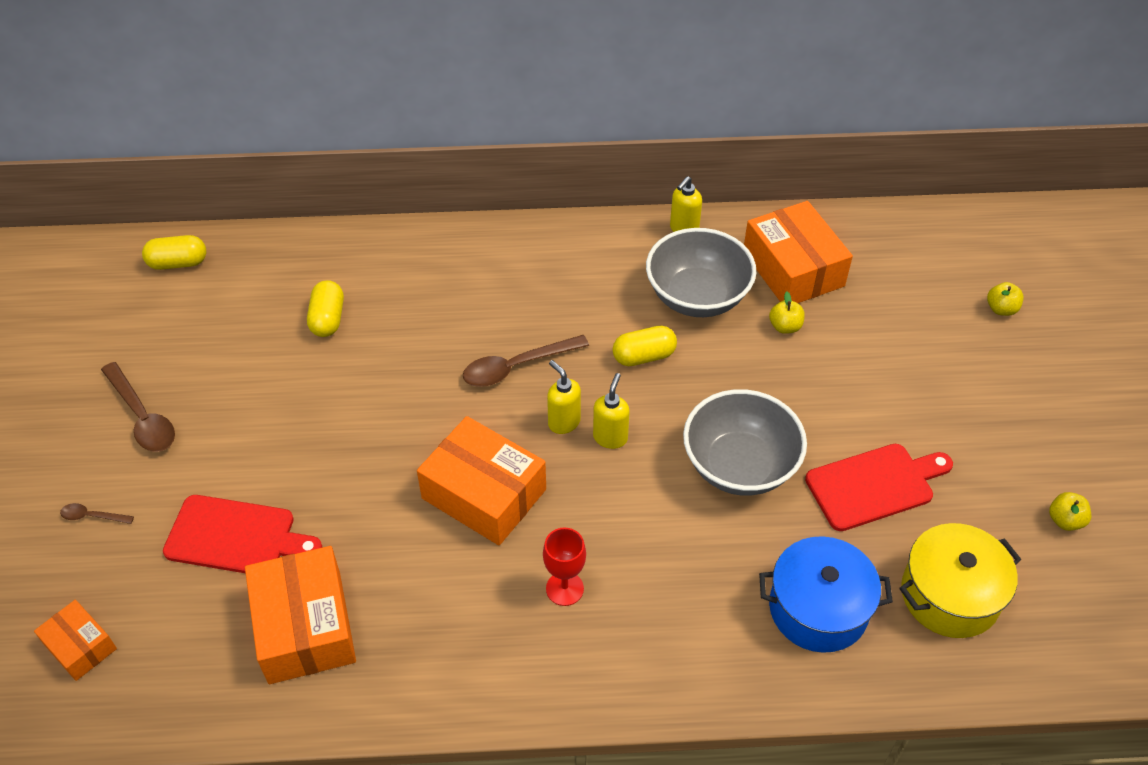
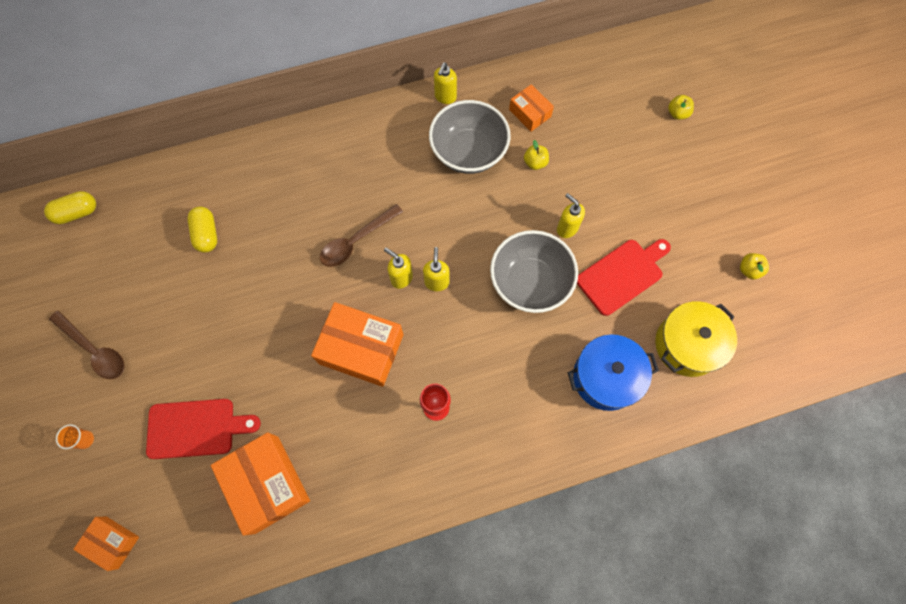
camera: 15 degrees left, 20 degrees up
brown spoon [60,503,134,524] -> orange cup [56,424,94,449]
yellow capsule [612,326,677,366] -> none
orange box [744,201,853,303] -> orange box [509,84,554,131], size x0.55
none -> yellow soap dispenser [557,193,585,238]

